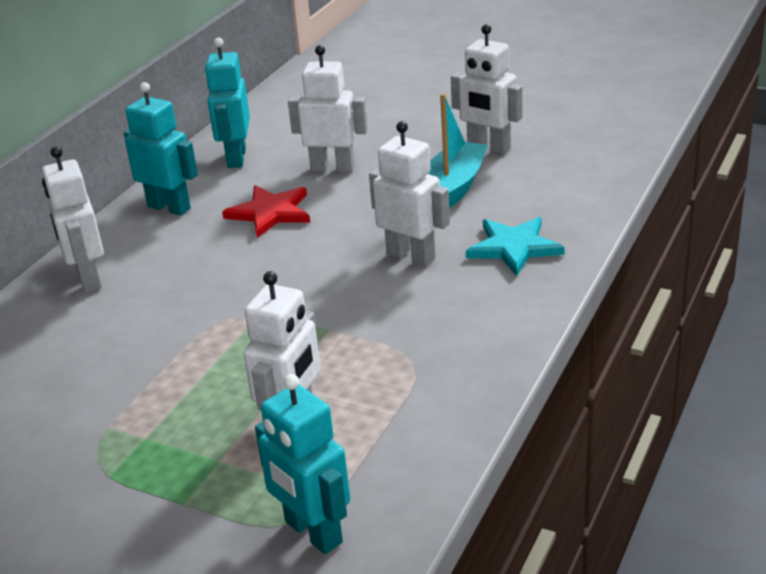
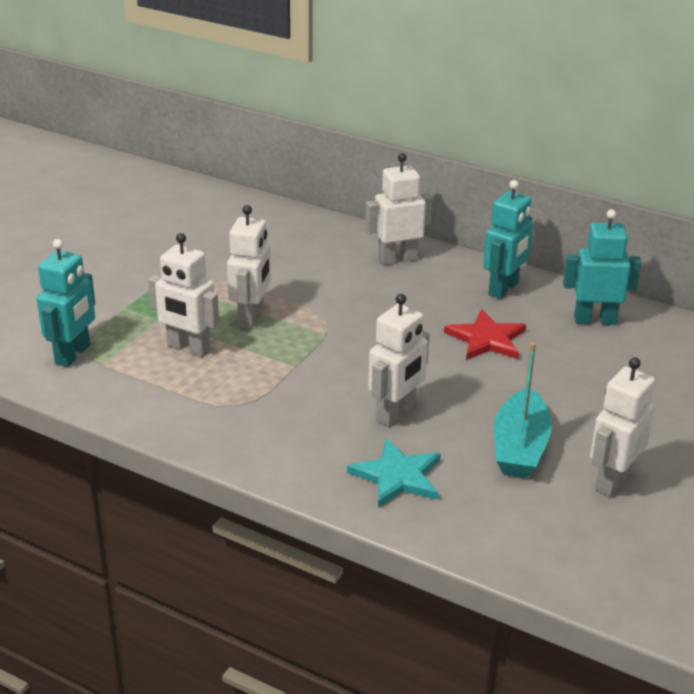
camera: 90 degrees right, 0 degrees up
turquoise robot [255,374,350,554] -> turquoise robot turned 150 degrees clockwise [37,239,95,367]
white robot [288,45,368,172] -> white robot moved to [227,205,271,328]
turquoise boat [428,93,488,208] -> turquoise boat turned 75 degrees clockwise [494,342,552,478]

